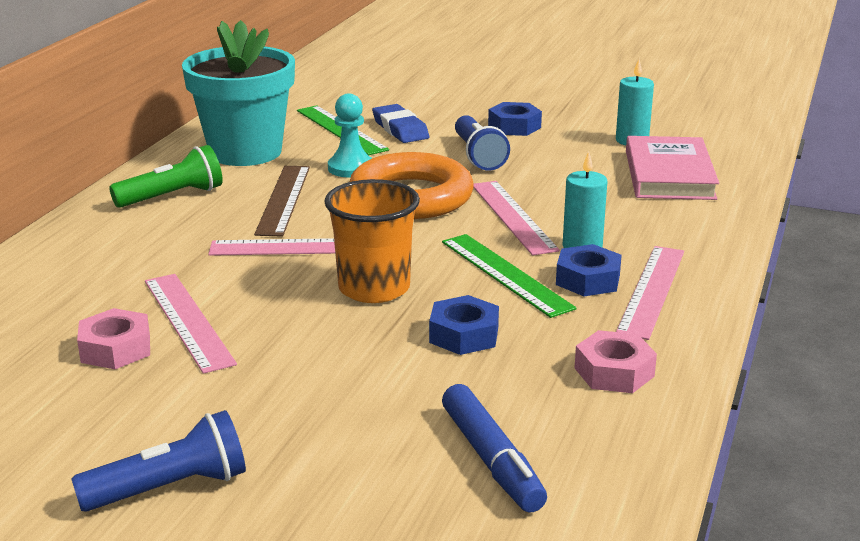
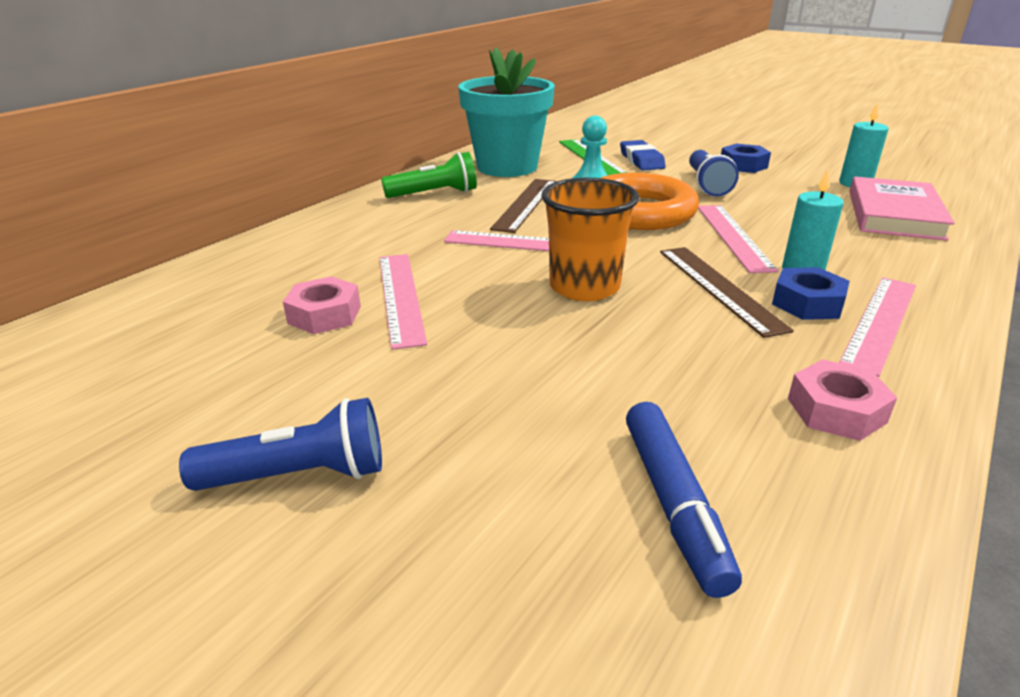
camera: 15 degrees right, 5 degrees up
blue nut [429,295,499,355] -> none
green ruler [442,234,577,318] -> brown ruler [660,247,794,338]

